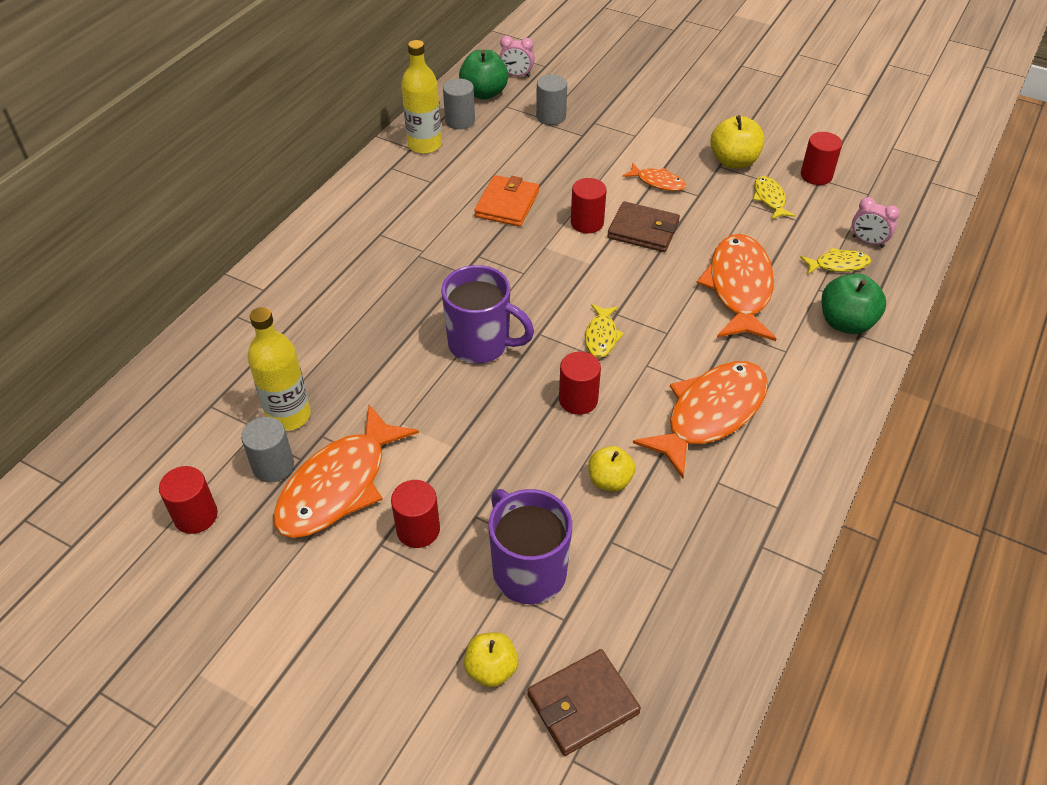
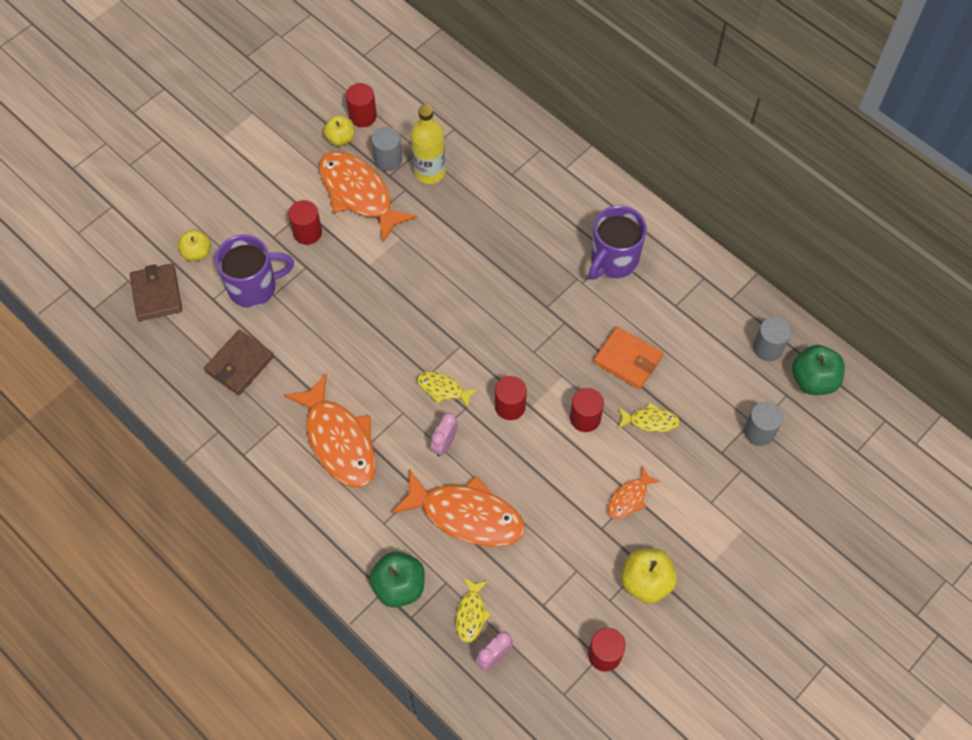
camera: 105 degrees right, 15 degrees up
yellow bottle [401,40,442,154] -> none
purple mug [441,265,534,363] -> purple mug moved to [589,205,647,280]
pink clock [499,36,535,77] -> pink clock moved to [430,413,458,456]
red cylinder [559,352,601,415] -> red cylinder moved to [495,376,527,420]
yellow apple [588,446,635,492] -> yellow apple moved to [323,116,355,146]
brown wallet [608,201,680,252] -> brown wallet moved to [204,330,274,395]
yellow fish [753,176,795,220] -> yellow fish moved to [618,403,680,432]

